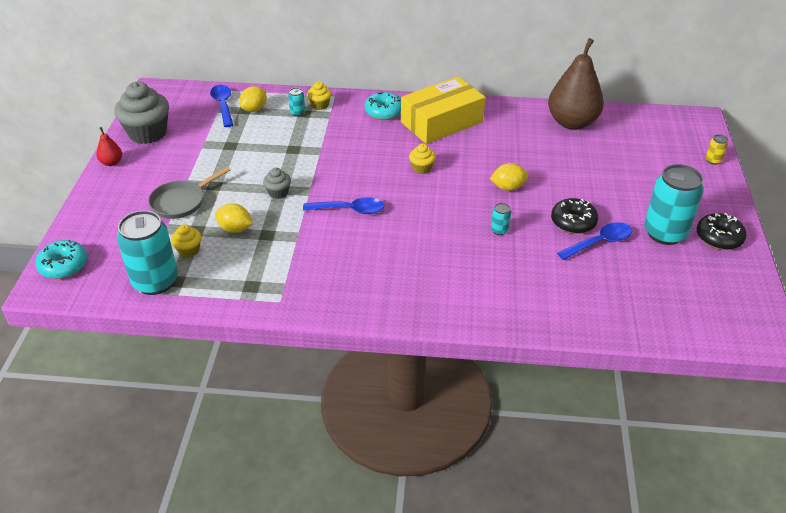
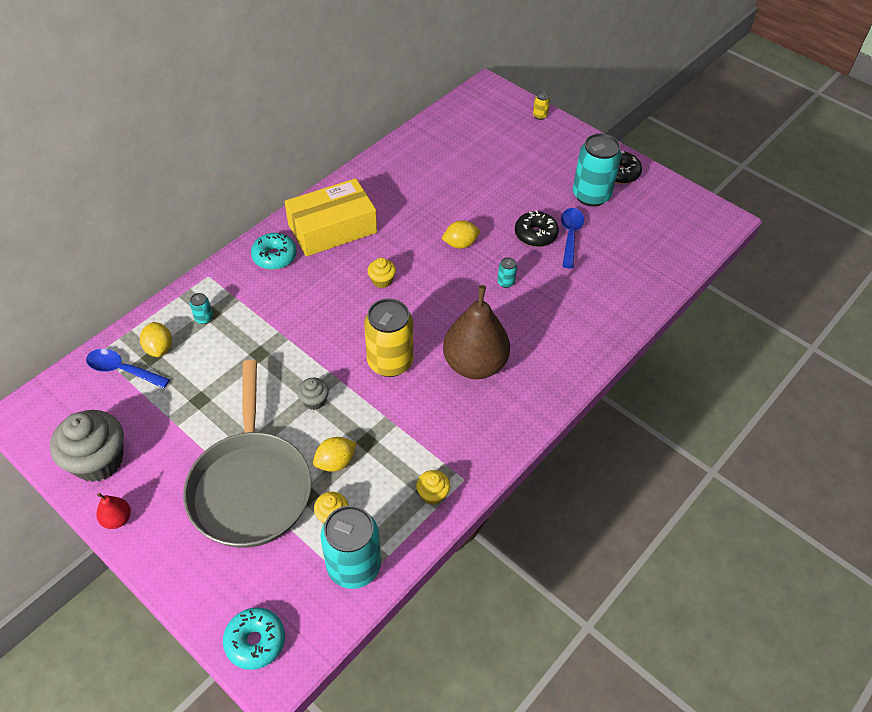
camera: 55 degrees left, 10 degrees up
grey pan [148,167,230,219] -> grey pan [183,360,312,548], size x1.91
blue spoon [303,197,385,214] -> yellow can [364,298,413,377]
yellow cupcake [307,82,331,110] -> yellow cupcake moved to [416,470,450,505]
yellow box [401,77,485,144] -> yellow box turned 60 degrees clockwise [285,178,377,256]
yellow lemon [490,163,529,191] -> yellow lemon turned 45 degrees clockwise [441,221,480,249]
brown pear [548,38,604,130] -> brown pear moved to [443,285,510,379]

